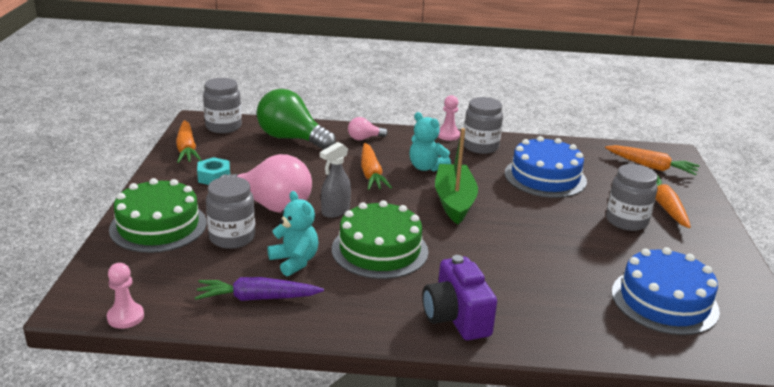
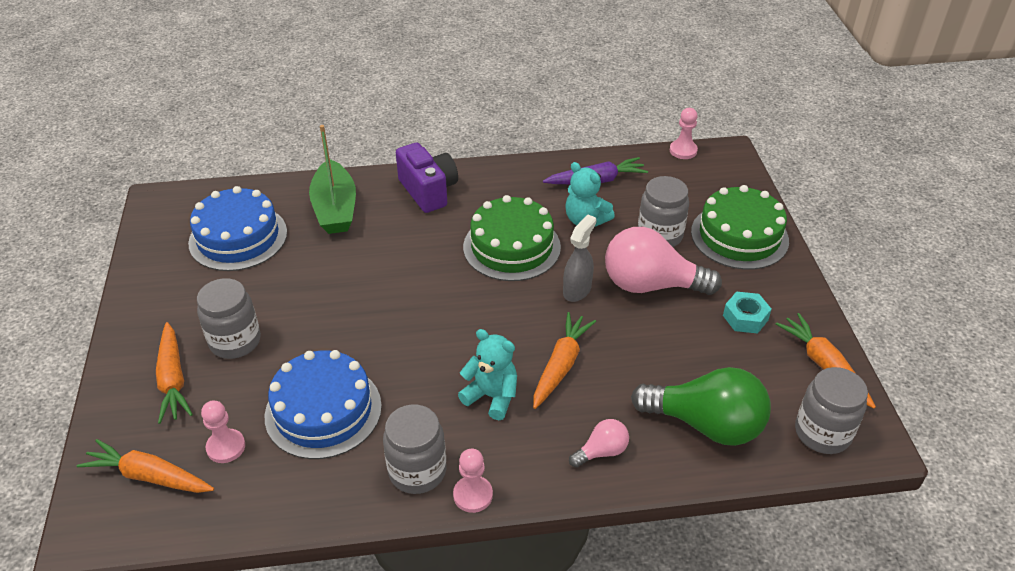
camera: 170 degrees right, 15 degrees up
orange carrot [361,143,392,190] -> orange carrot turned 45 degrees clockwise [533,312,596,409]
green boat [435,128,478,224] -> green boat moved to [309,125,356,234]
none -> pink pawn [201,401,245,463]

